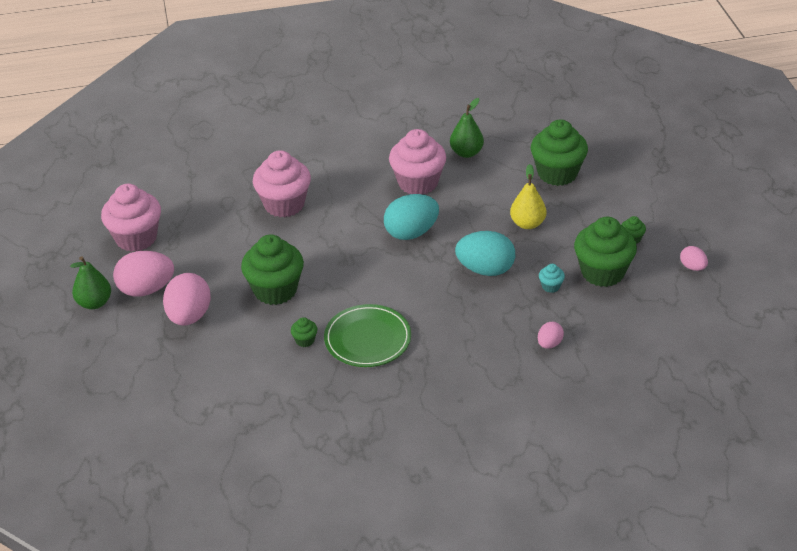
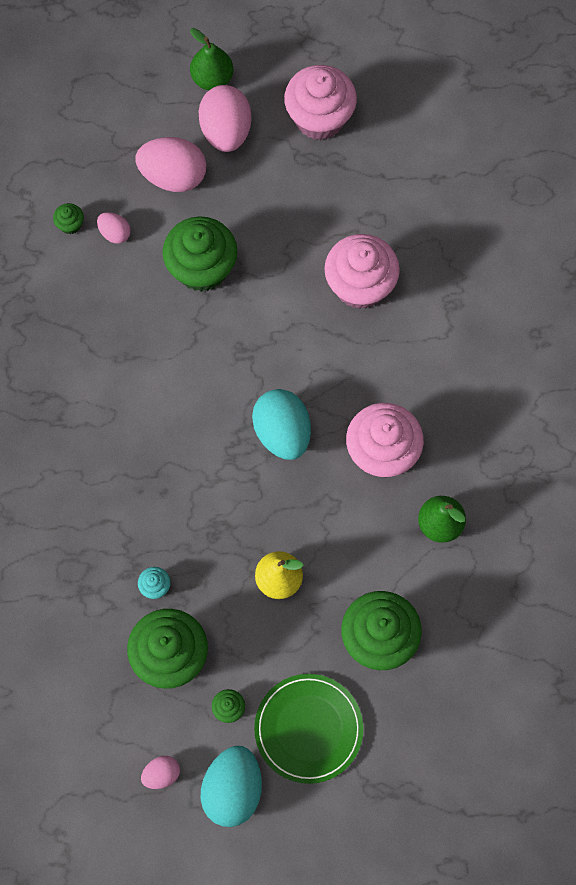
camera: 95 degrees right, 30 degrees up
green cupcake [291,317,318,347] -> green cupcake moved to [53,203,84,234]
green plate [324,304,411,367] -> green plate moved to [254,674,363,784]
turquoise egg [455,231,515,276] -> turquoise egg moved to [201,746,262,827]
pink egg [538,322,564,349] -> pink egg moved to [97,212,131,244]

